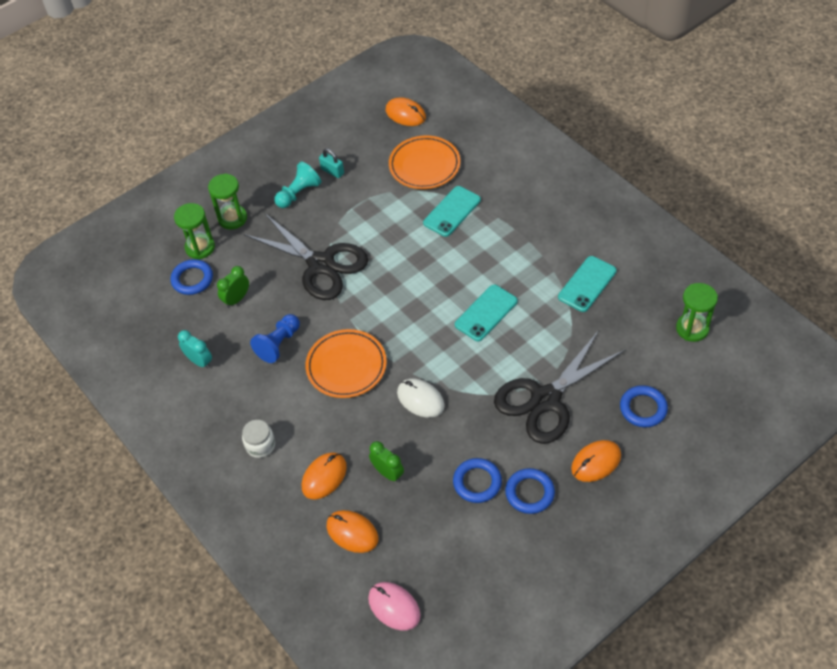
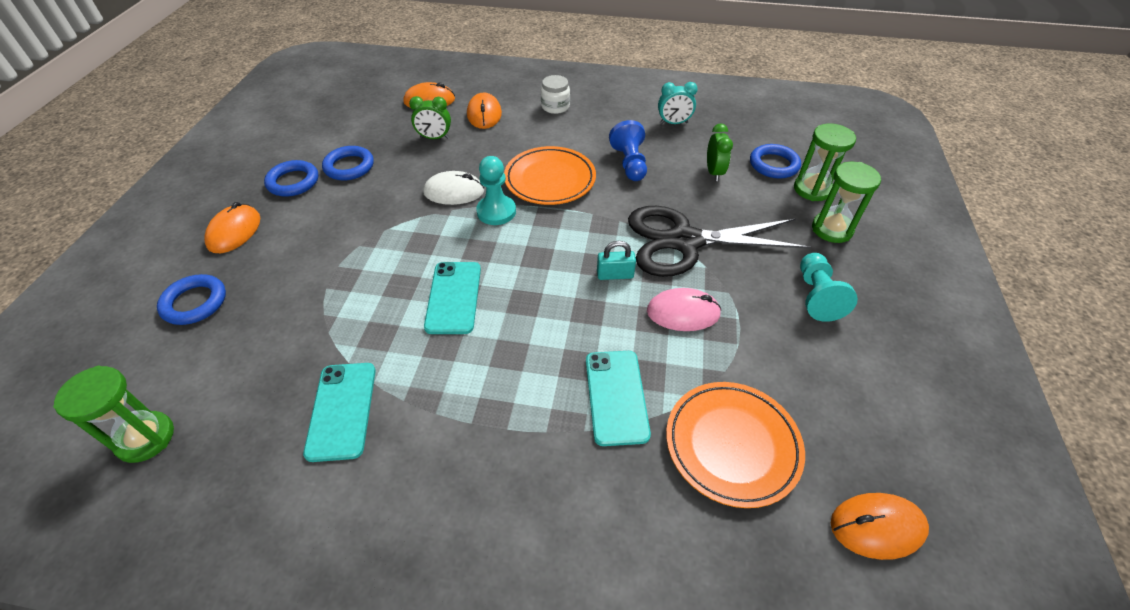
camera: 135 degrees right, 5 degrees down
turquoise padlock [319,148,344,178] -> turquoise padlock moved to [597,241,636,280]
pink mouse [368,582,421,631] -> pink mouse moved to [647,288,721,331]
black scissors [494,330,626,444] -> none
none -> turquoise pawn [476,156,516,225]

